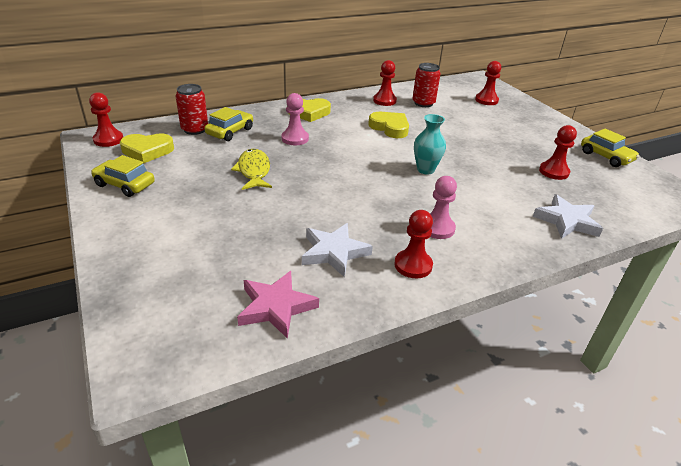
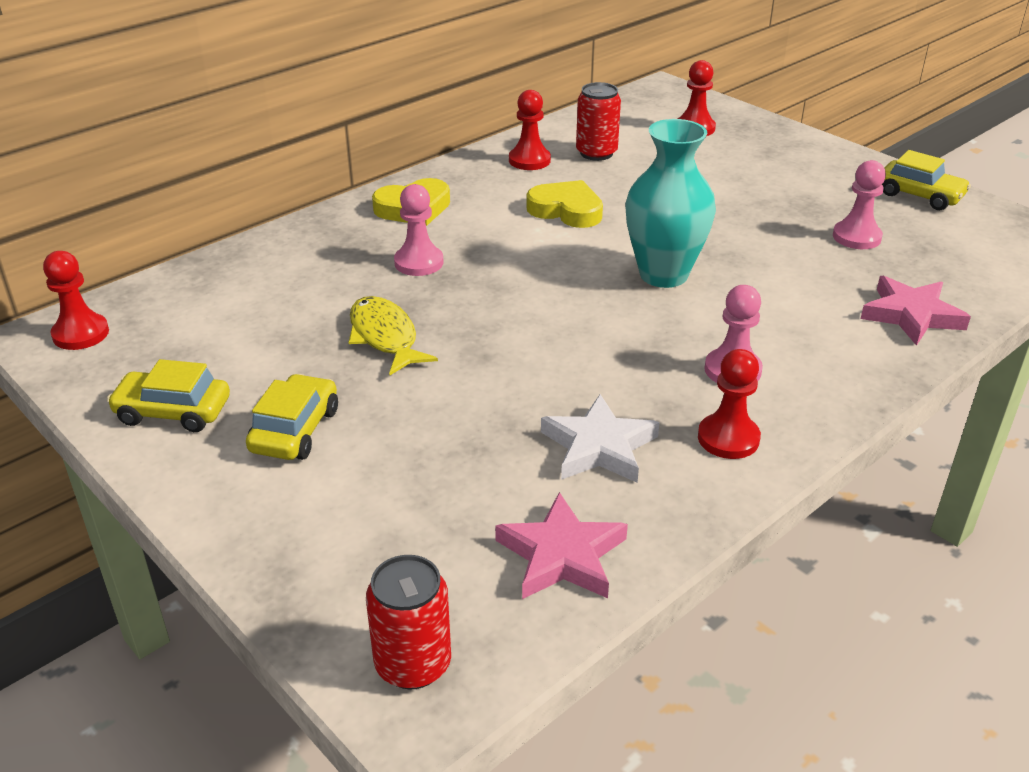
camera: 15 degrees left, 0 degrees up
yellow heart [120,133,174,163] -> none
red can [176,84,208,135] -> red can moved to [366,555,451,690]
yellow car [204,107,253,141] -> yellow car moved to [246,374,338,460]
turquoise vase [414,114,446,174] -> turquoise vase [626,119,716,288], size x1.63
white star [533,194,603,239] -> pink star [860,276,971,346]
red pawn [539,125,577,180] -> pink pawn [833,160,886,249]

